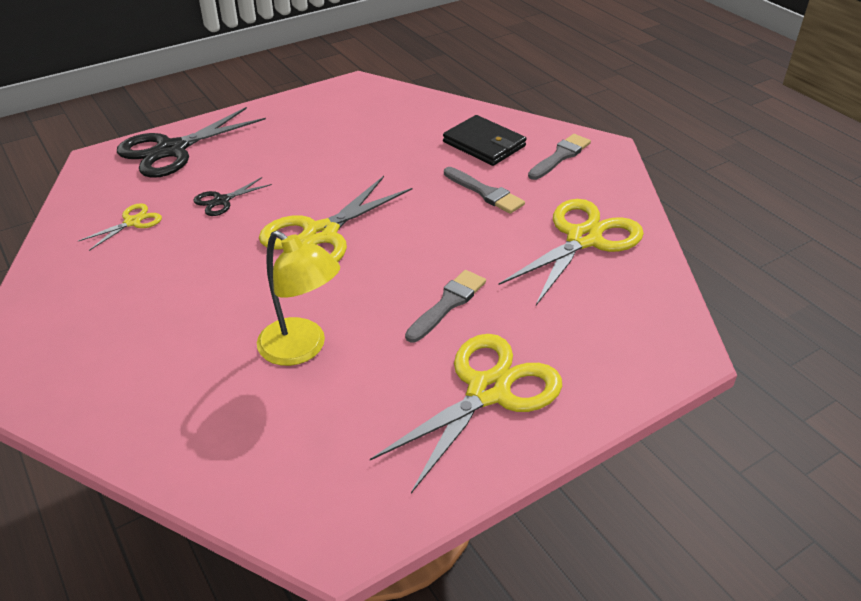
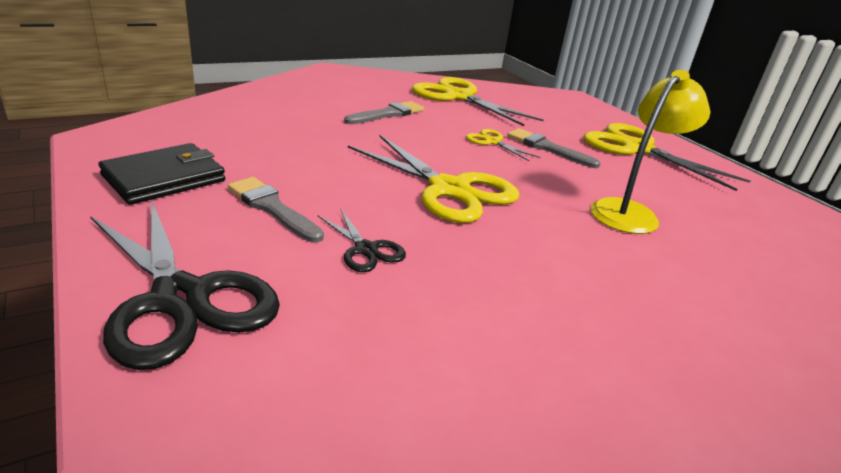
camera: 90 degrees left, 10 degrees down
yellow scissors [78,203,162,251] -> yellow scissors moved to [466,129,540,161]
black wallet [443,115,526,166] -> black wallet moved to [98,143,225,205]
grey brush [528,134,591,180] -> grey brush moved to [228,177,324,243]

